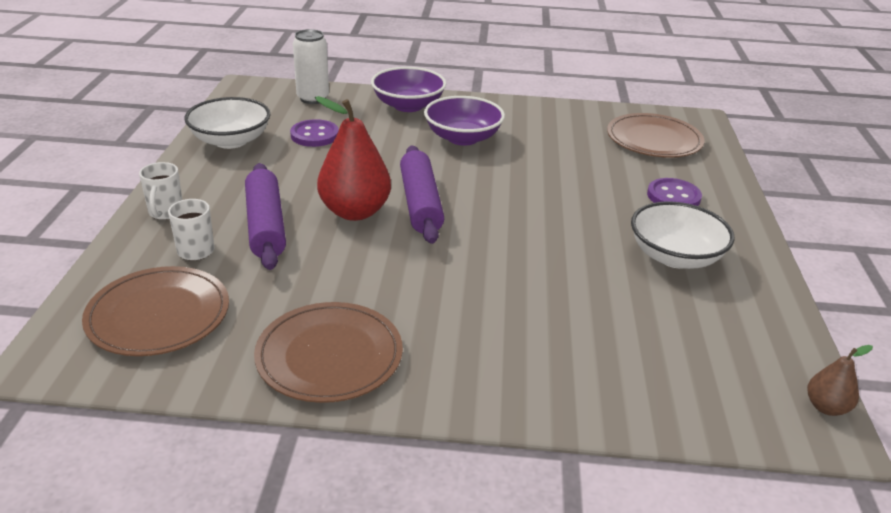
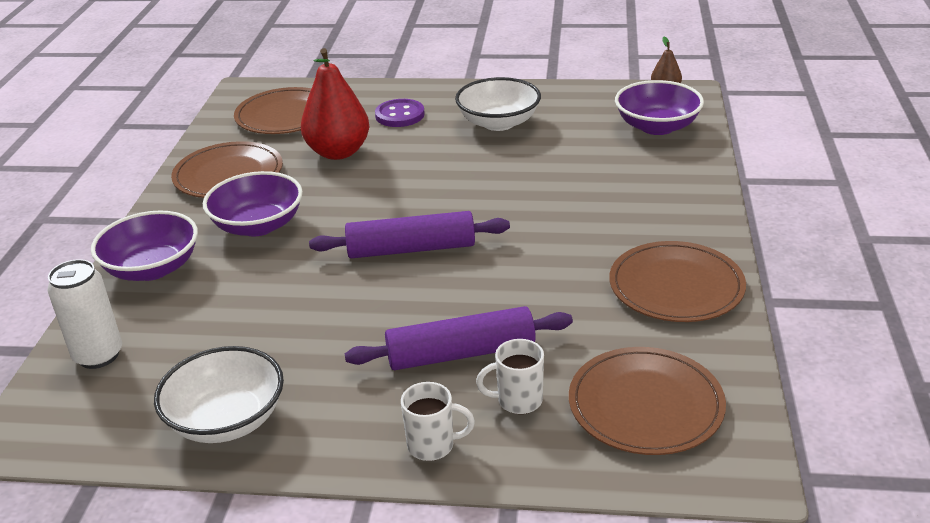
camera: 85 degrees left, 0 degrees up
purple button [290,119,339,147] -> none
red pear [315,96,391,221] -> red pear moved to [301,48,369,160]
none -> brown plate [171,141,283,198]
none -> purple bowl [615,80,704,135]

